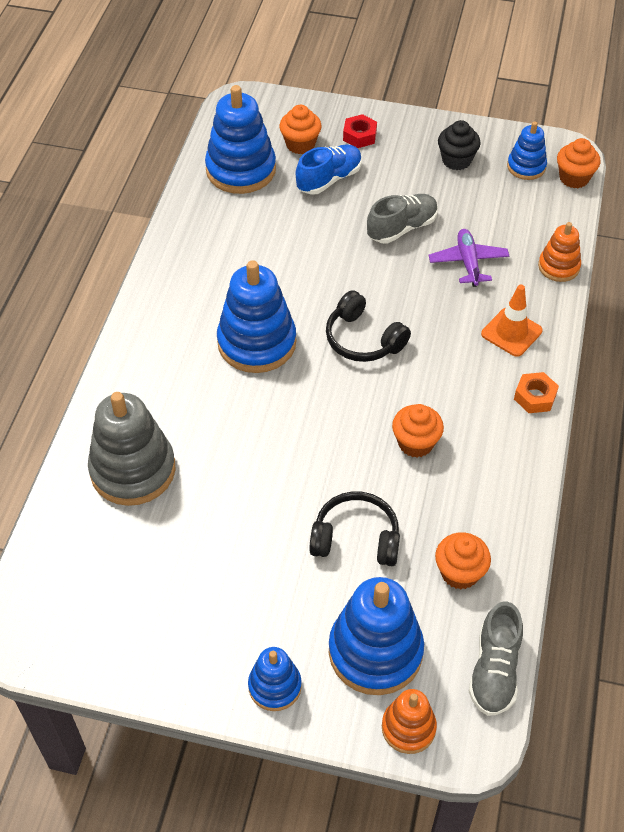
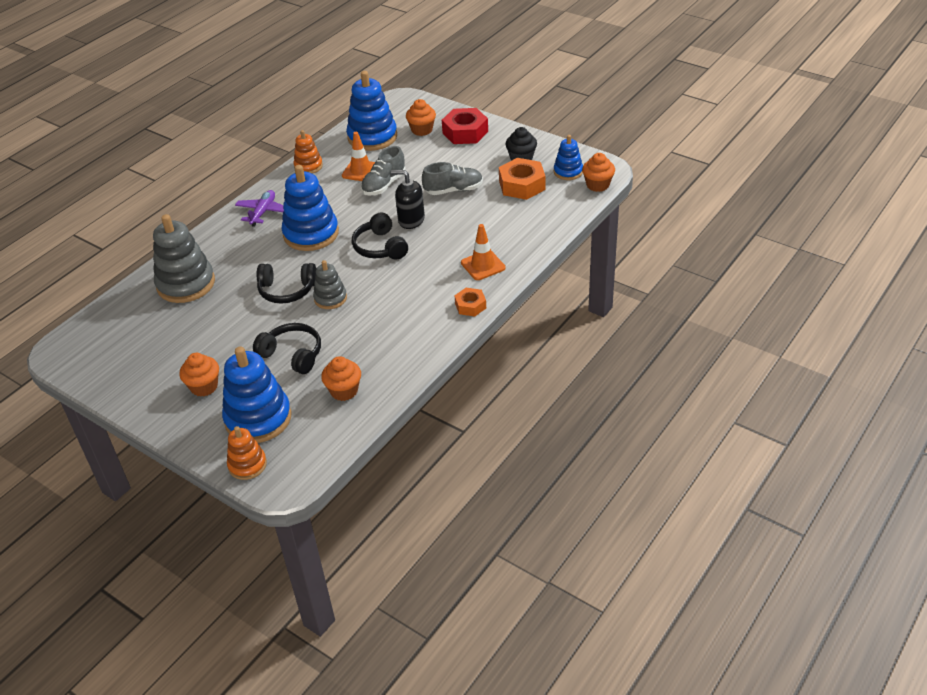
camera: 25 degrees right, 10 degrees down
blue stacking toy [248,647,302,711] -> none
blue shoe [296,144,362,195] -> none
red nut [343,114,377,148] -> red nut [442,108,488,144], size x1.71
orange cupcake [392,404,444,457] -> orange cupcake moved to [179,353,219,397]
purple plane [429,229,509,287] -> purple plane moved to [235,190,284,227]
grey shoe [469,601,523,716] -> grey shoe moved to [361,146,405,195]
orange stacking toy [538,222,581,282] -> orange stacking toy moved to [294,130,323,174]
none -> black headphones [256,263,316,304]
none -> grey stacking toy [313,260,347,309]
none -> orange traffic cone [342,132,375,181]
none -> black soap dispenser [391,170,425,229]
none -> orange nut [499,158,545,200]

